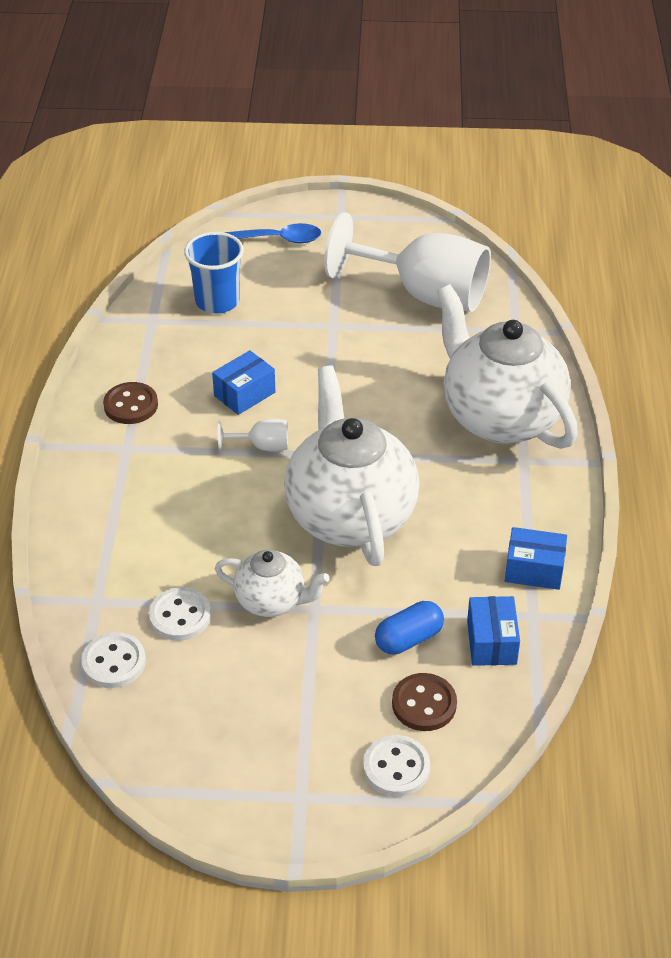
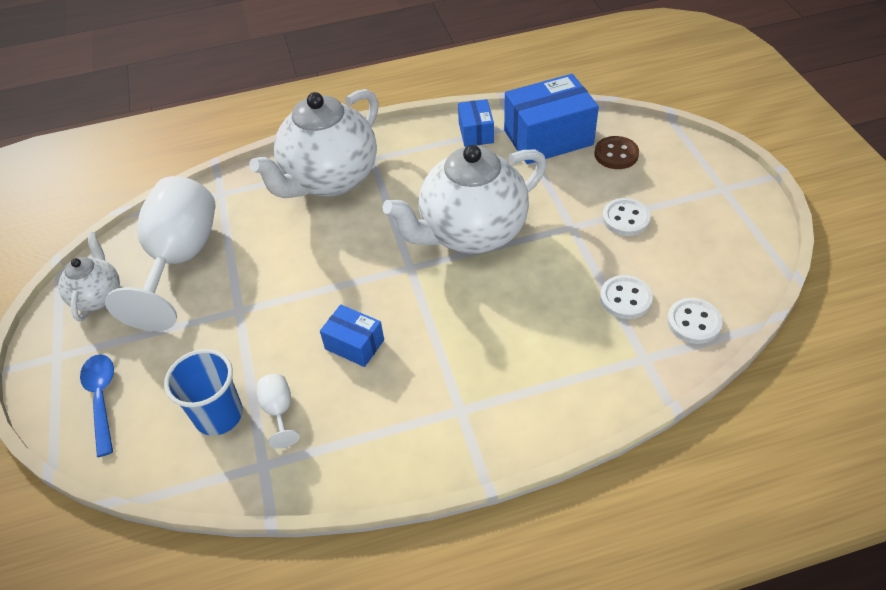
camera: 105 degrees left, 5 degrees up
brown button [103,382,158,424] -> none
white teapot [215,549,329,617] -> white teapot moved to [58,232,120,322]
white goblet [218,419,288,451] -> white goblet moved to [257,374,300,448]
white button [363,735,430,797] -> white button moved to [602,198,651,236]
blue capsule [375,601,444,654] -> none
blue box [467,596,520,666] -> blue box [504,74,599,164], size x1.88

